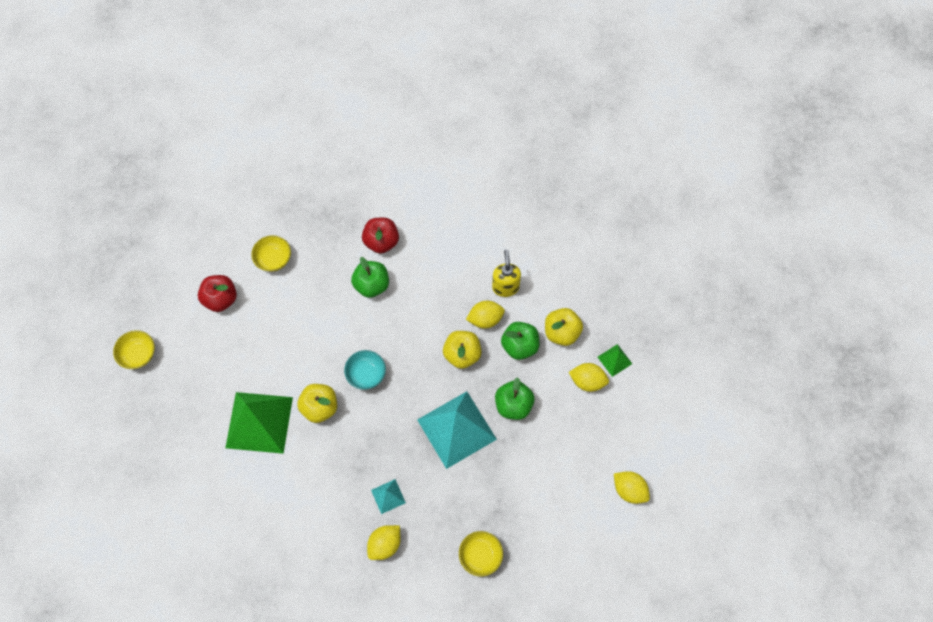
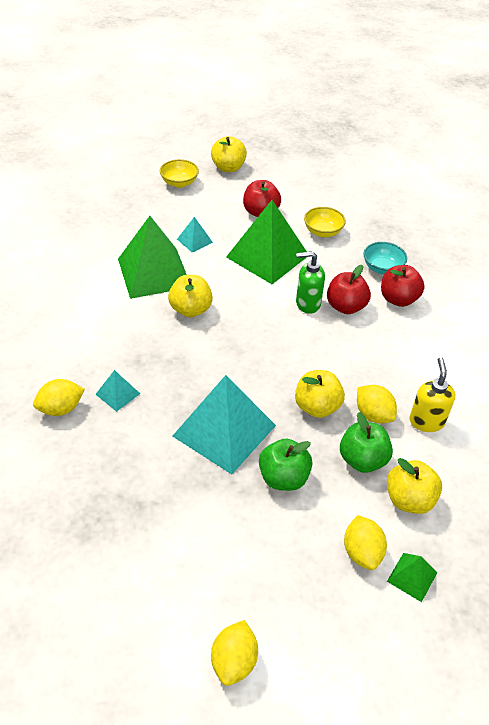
camera: 65 degrees right, 20 degrees down
turquoise bowl [344,350,386,390] -> turquoise bowl moved to [364,242,407,274]
green apple [351,257,389,298] -> red apple [327,265,371,314]
yellow lemon [367,525,401,560] -> yellow lemon turned 45 degrees counterclockwise [33,379,85,416]
yellow bowl [459,531,503,577] -> none
yellow soap dispenser [492,250,521,297] -> yellow soap dispenser turned 60 degrees counterclockwise [410,357,455,432]
none -> turquoise pyramid [177,217,213,253]
none -> yellow apple [211,136,247,172]
none -> green pyramid [226,200,307,284]
none -> green soap dispenser [296,251,325,314]

